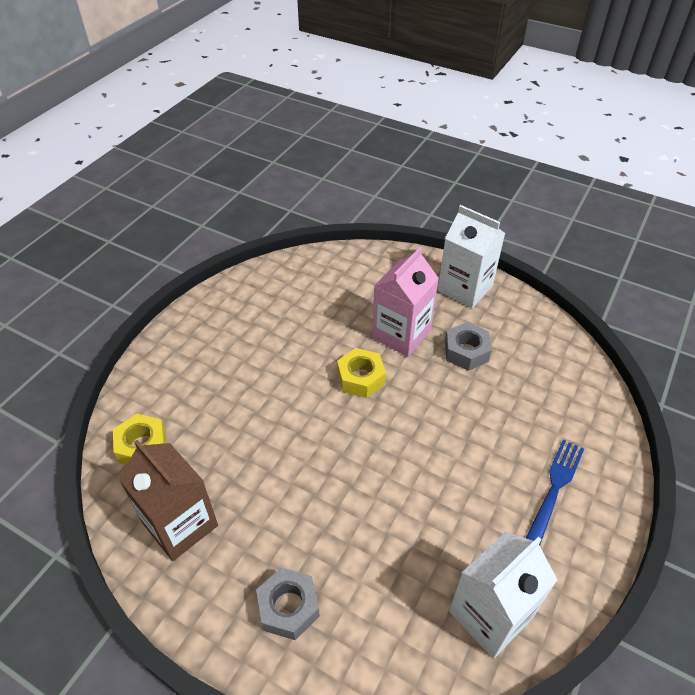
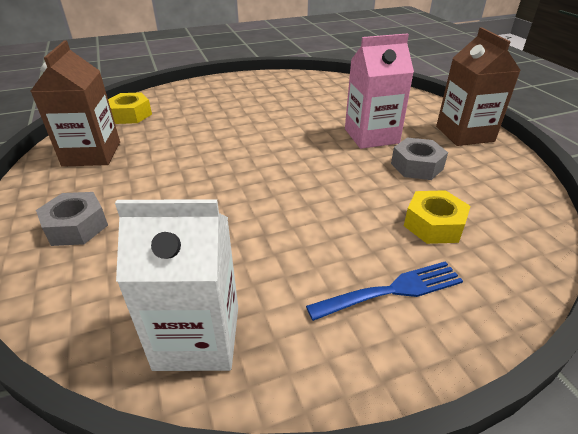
camera: 40 degrees right, 10 degrees down
yellow nut [337,348,386,398] -> yellow nut moved to [404,190,471,244]
white carton [438,205,505,308] -> brown carton [436,27,521,146]

